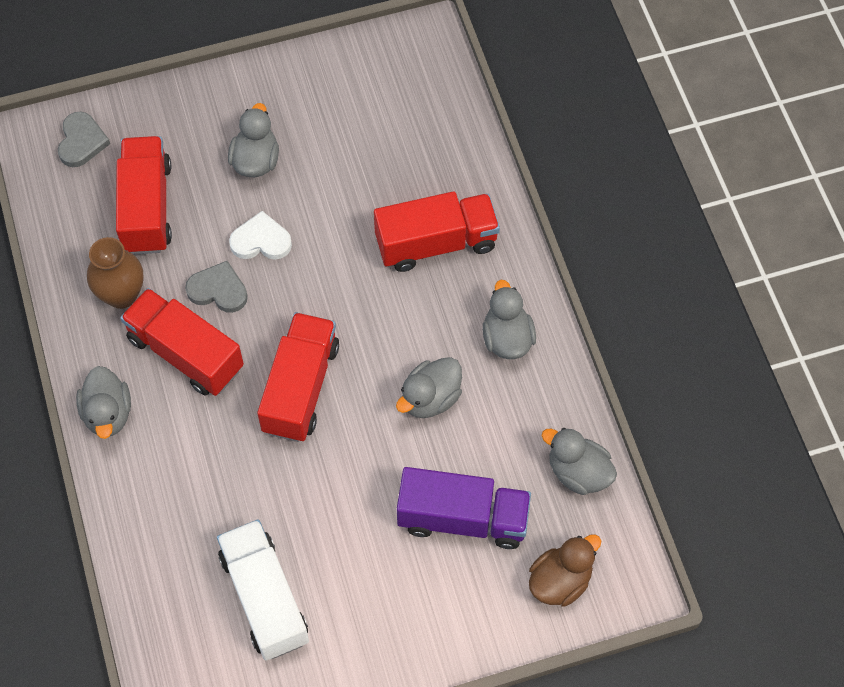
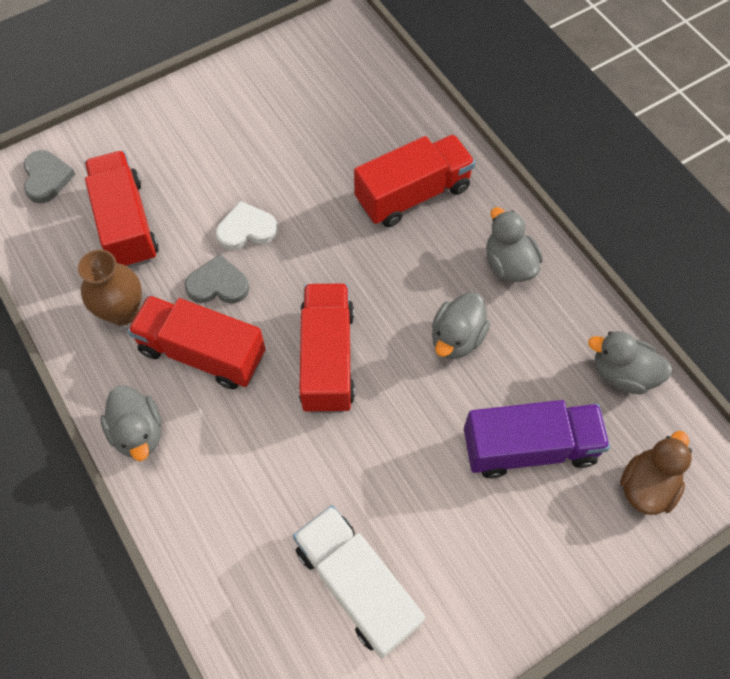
camera: 15 degrees left, 0 degrees up
grey duck [228,103,279,177] -> none

